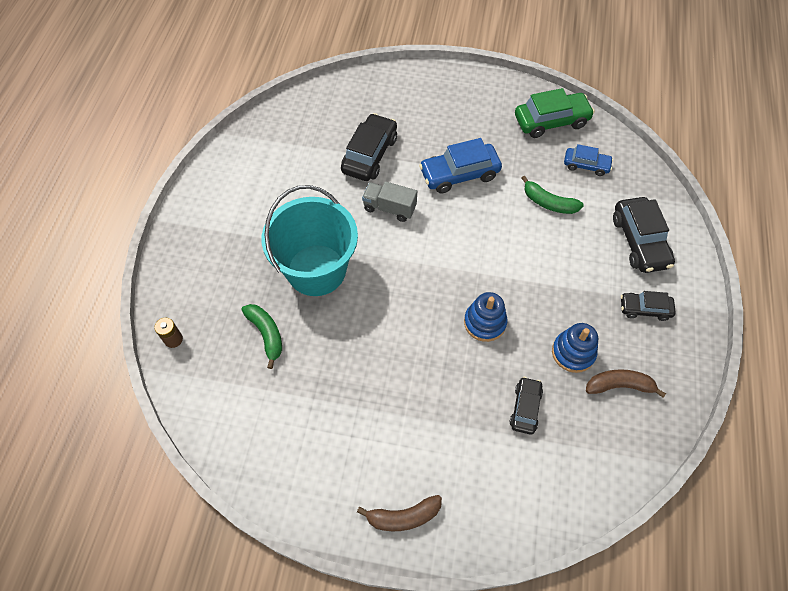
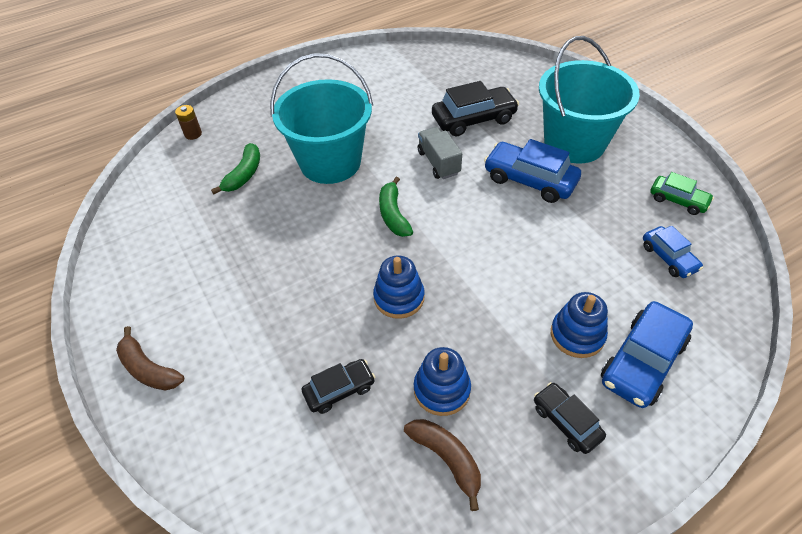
camera: 50 degrees right, 10 degrees down
green car [515,88,595,138] -> green car [650,172,714,215], size x0.60
green banana [522,176,584,214] -> green banana moved to [379,177,413,237]
black car [613,197,675,273] -> blue car [601,301,693,408]
none -> turquoise bucket [539,36,640,164]
none -> blue stacking toy [551,292,608,358]

